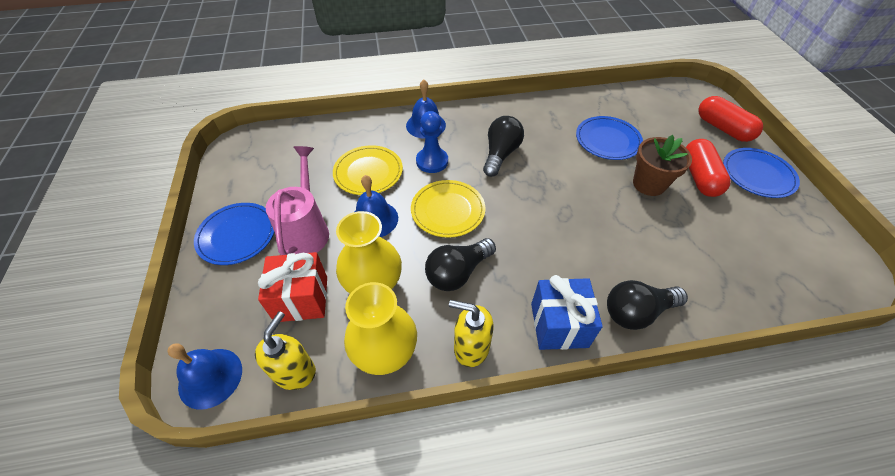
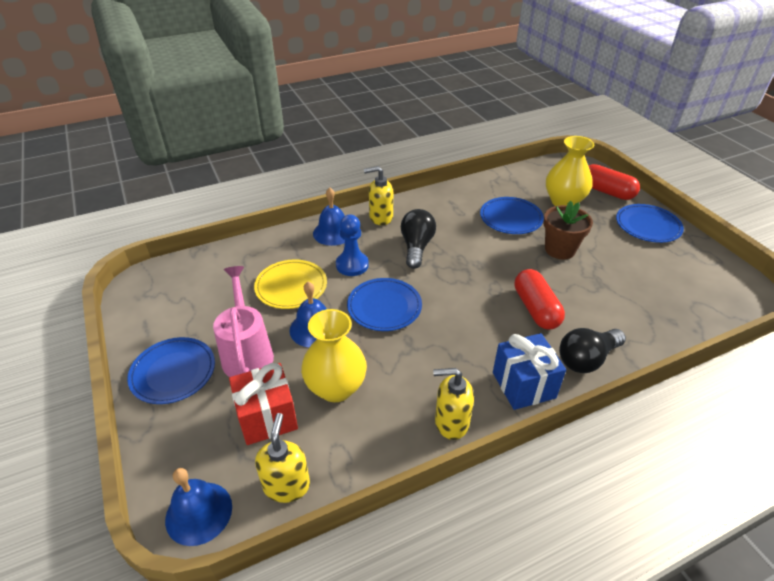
camera: 15 degrees left, 10 degrees down
yellow vase [344,282,417,375] -> yellow vase moved to [546,136,594,206]
yellow plate [411,180,485,238] -> blue plate [347,278,422,331]
black light bulb [425,238,496,291] -> none
red capsule [686,139,731,197] -> red capsule moved to [514,269,565,329]
none -> yellow soap dispenser [364,166,393,225]

